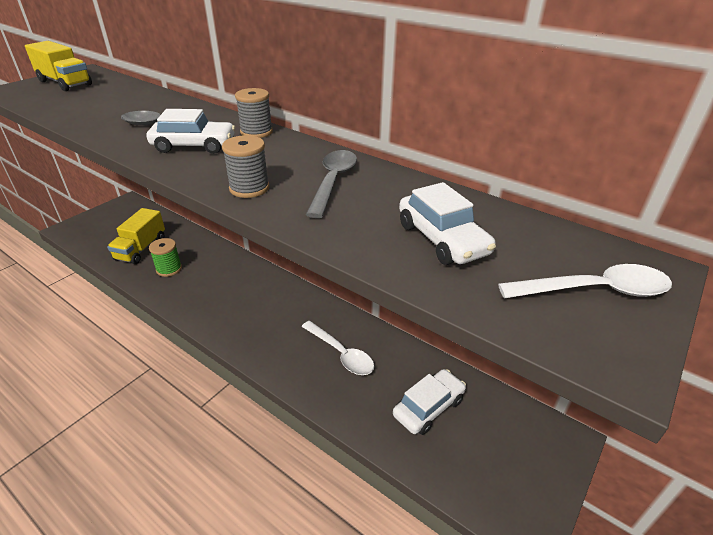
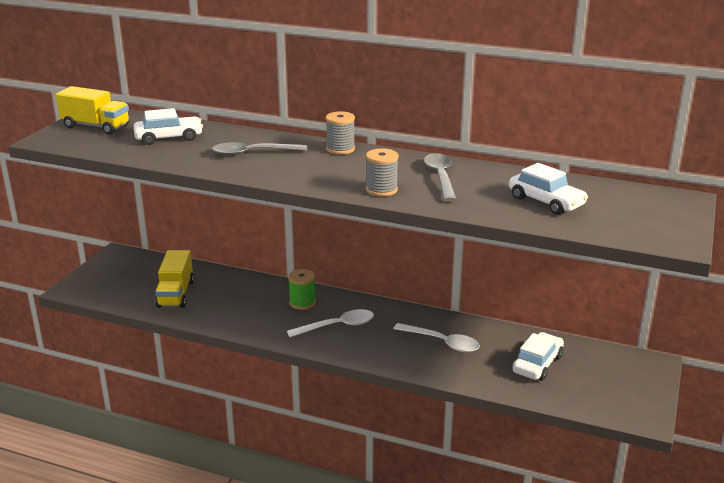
camera: 15 degrees left, 10 degrees down
white car [147,109,235,154] -> white car moved to [134,108,203,145]
green spool [149,238,182,277] -> green spool moved to [288,269,316,310]
white spoon [498,264,672,299] -> white spoon moved to [287,309,374,337]

